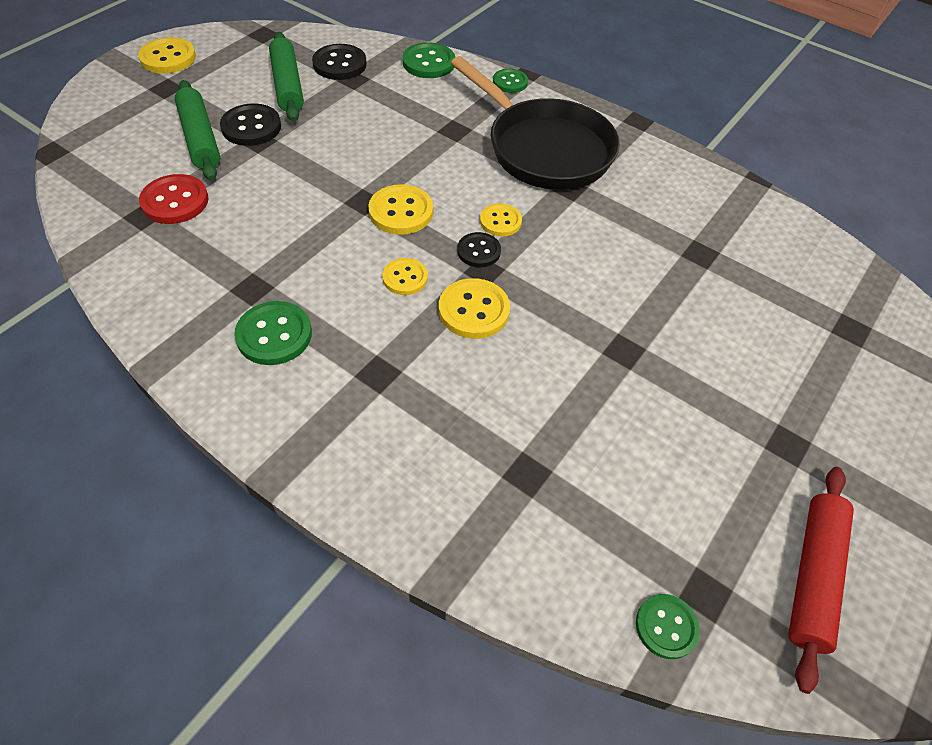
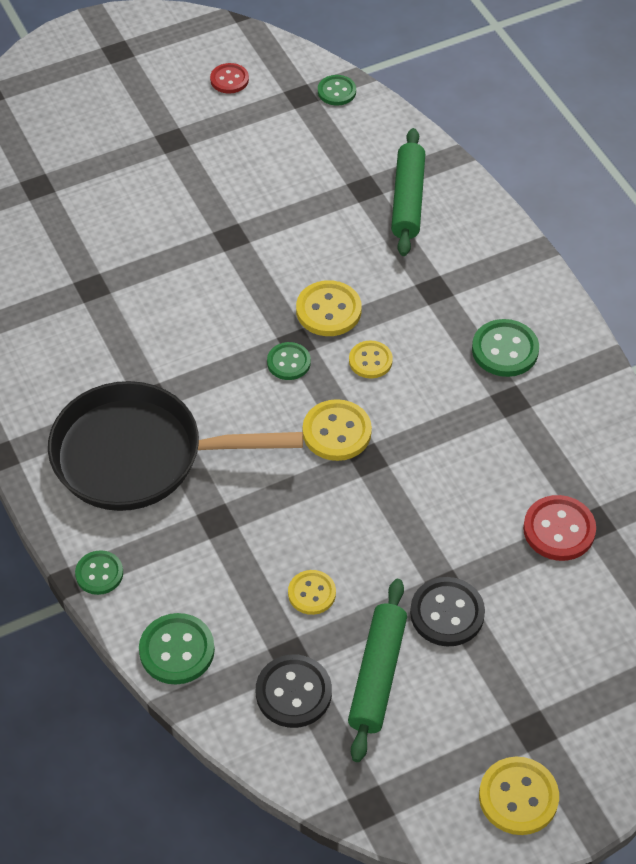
camera: 150 degrees left, 0 degrees up
green rolling pin [175,80,220,181] -> green rolling pin moved to [391,128,425,256]
black pan [451,56,620,190] -> black pan turned 75 degrees counterclockwise [48,381,303,511]
black button [457,232,501,267] -> green button [267,342,311,380]
yellow button [480,203,522,236] -> yellow button moved to [288,570,336,615]
red rolling pin [788,467,854,694] -> red button [210,63,249,94]

